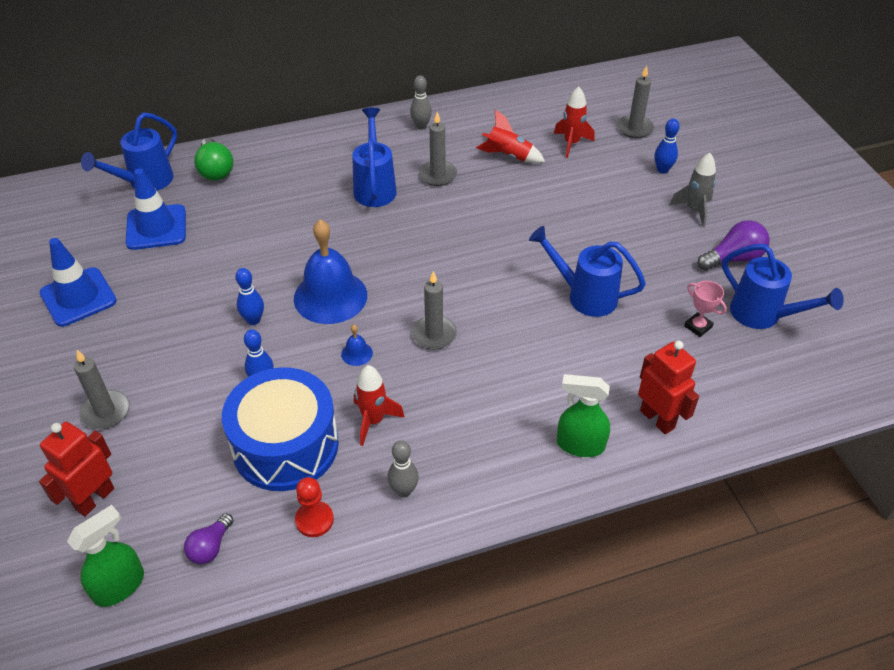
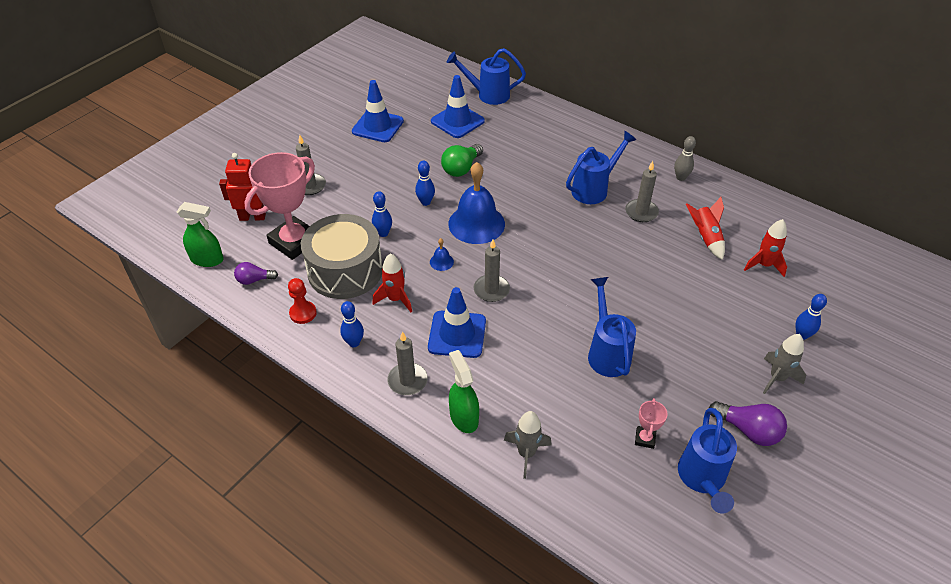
camera: 55 degrees right, 0 degrees up
green light bulb [194,138,233,181] -> green light bulb moved to [441,144,483,177]
blue drum [222,367,339,491] -> grey drum [301,214,383,299]
grey bowling pin [387,440,419,497] -> blue bowling pin [340,301,364,347]
grey candle [617,65,654,138] -> grey candle moved to [388,331,428,395]
red robot [638,341,699,434] -> grey rocket [504,411,552,479]
none -> pink trophy [244,152,315,260]
none -> blue traffic cone [428,287,486,358]

